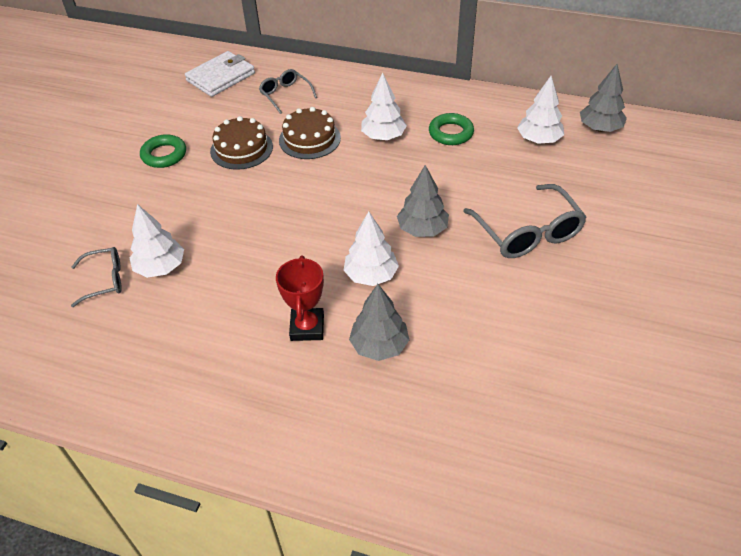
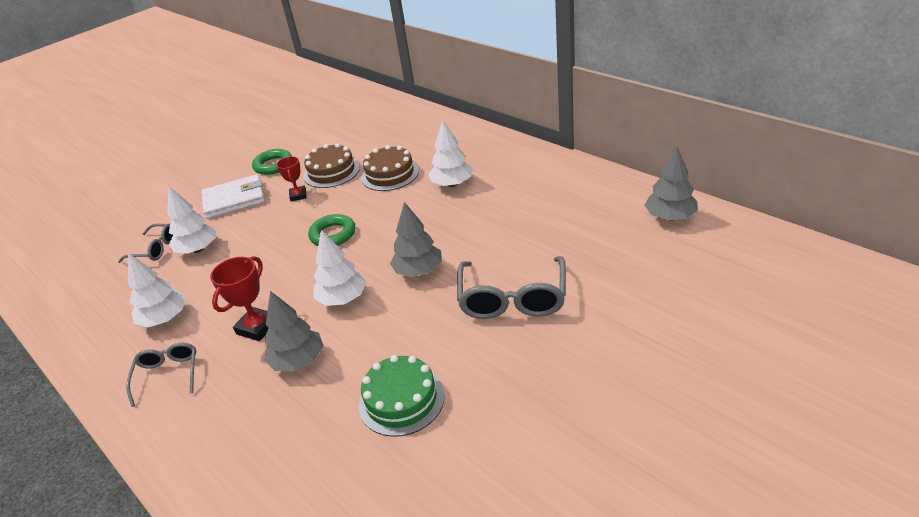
camera: 30 degrees right, 10 degrees down
white wallet [185,51,255,97] -> white wallet moved to [201,174,265,219]
grey glasses [259,69,317,114] -> grey glasses moved to [126,342,196,407]
green ring [429,113,474,145] -> green ring moved to [308,214,355,246]
white tree [517,76,564,144] -> white tree moved to [128,253,186,327]
none -> red trophy [276,156,307,202]
none -> green cake [358,355,445,437]

